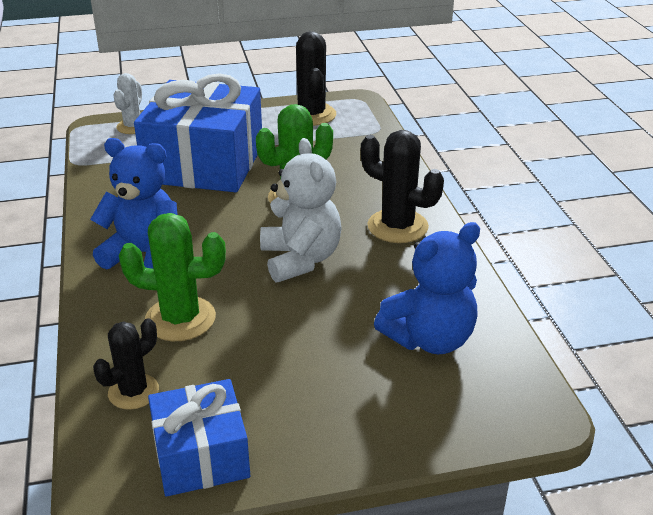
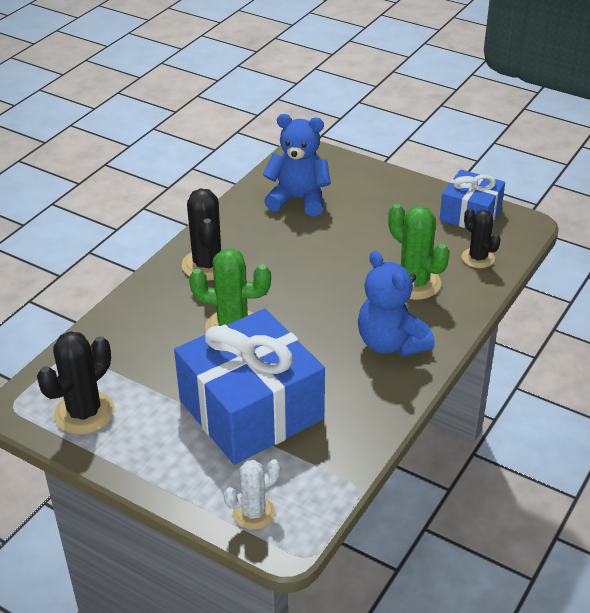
camera: 135 degrees left, 5 degrees up
black cactus [93,318,159,410] -> black cactus turned 60 degrees clockwise [462,208,501,268]
white teddy bear [260,138,342,283] -> none

